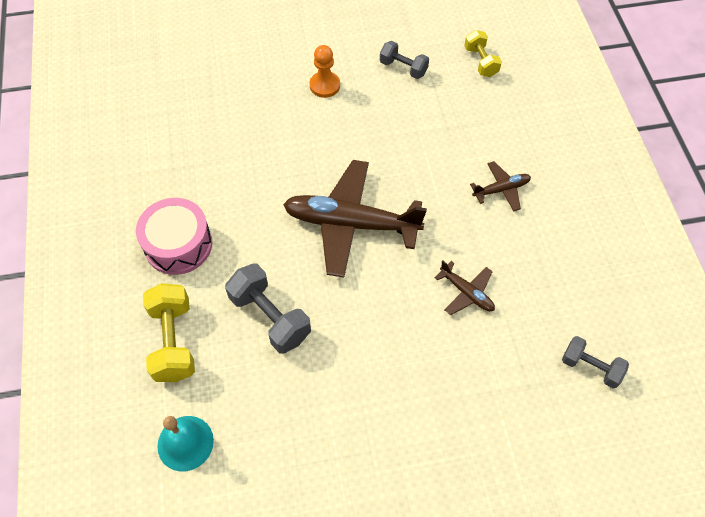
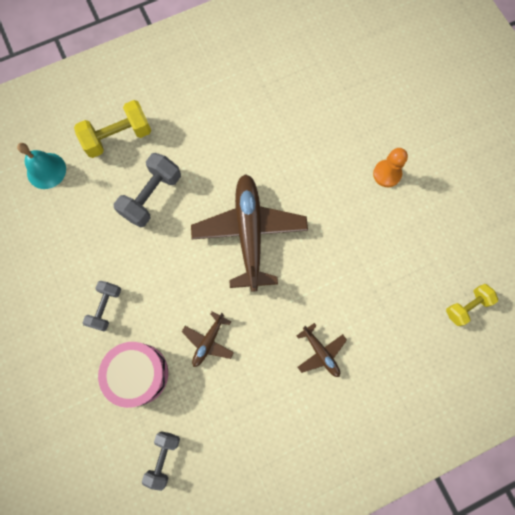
camera: 75 degrees right, 15 degrees up
pink drum [136,198,212,275] -> pink drum moved to [98,342,168,408]
grey dumbbell [380,41,429,79] -> grey dumbbell moved to [82,281,121,331]

